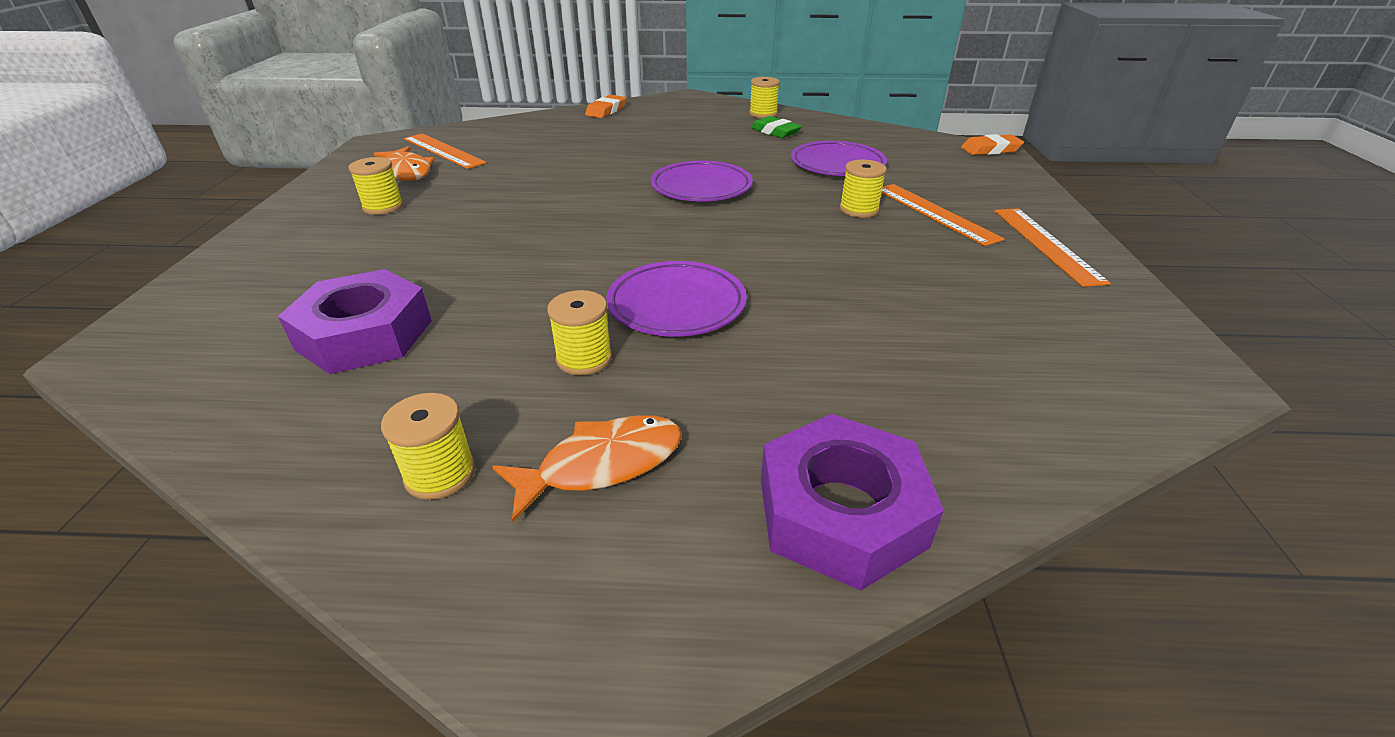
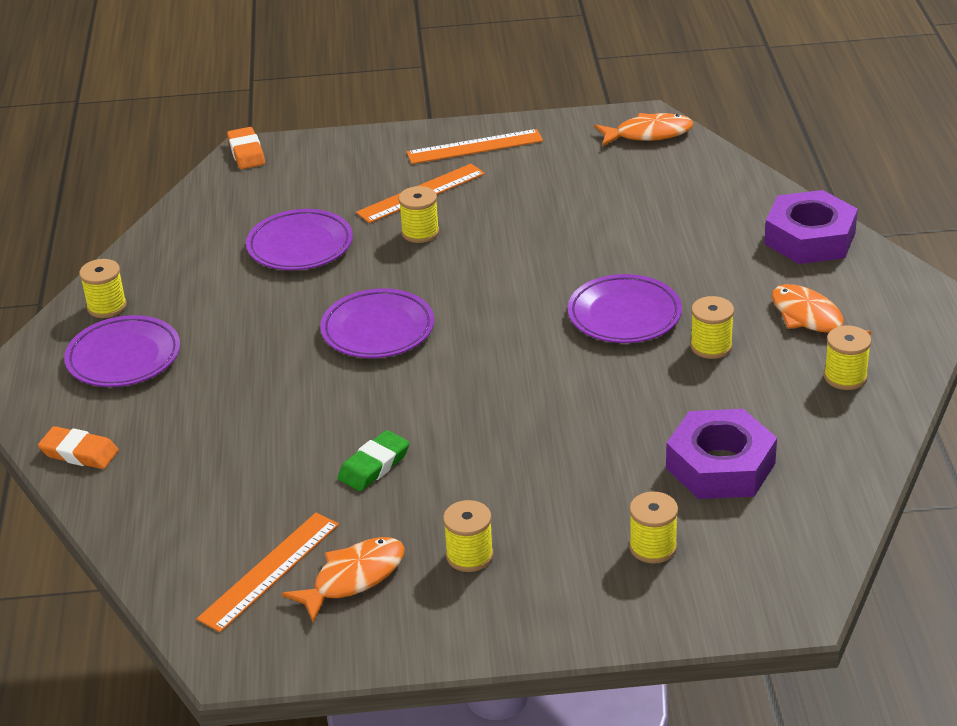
camera: 95 degrees left, 0 degrees up
green eraser [750,116,802,138] -> green eraser moved to [338,430,410,491]
none -> purple plate [64,315,180,387]
none -> orange fish [594,113,693,146]
none -> yellow spool [629,491,678,564]

